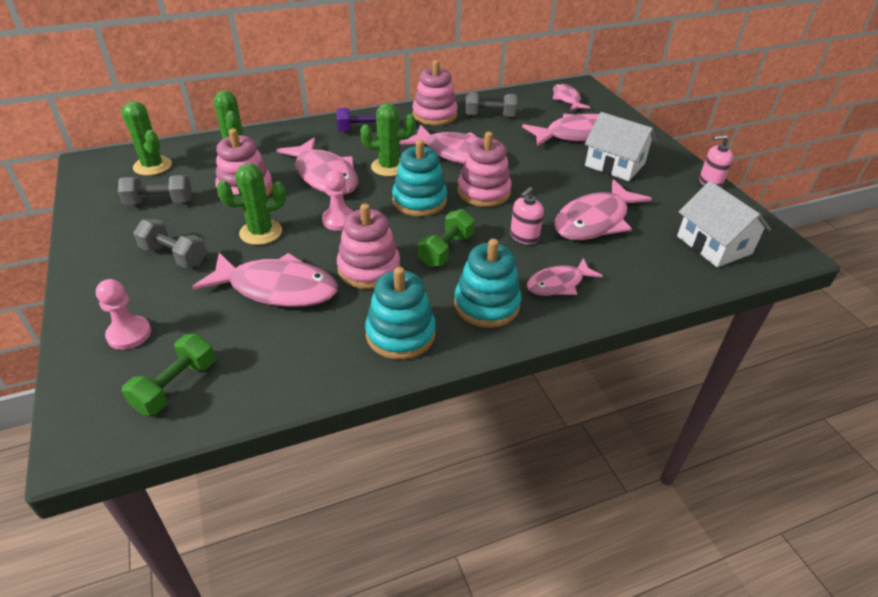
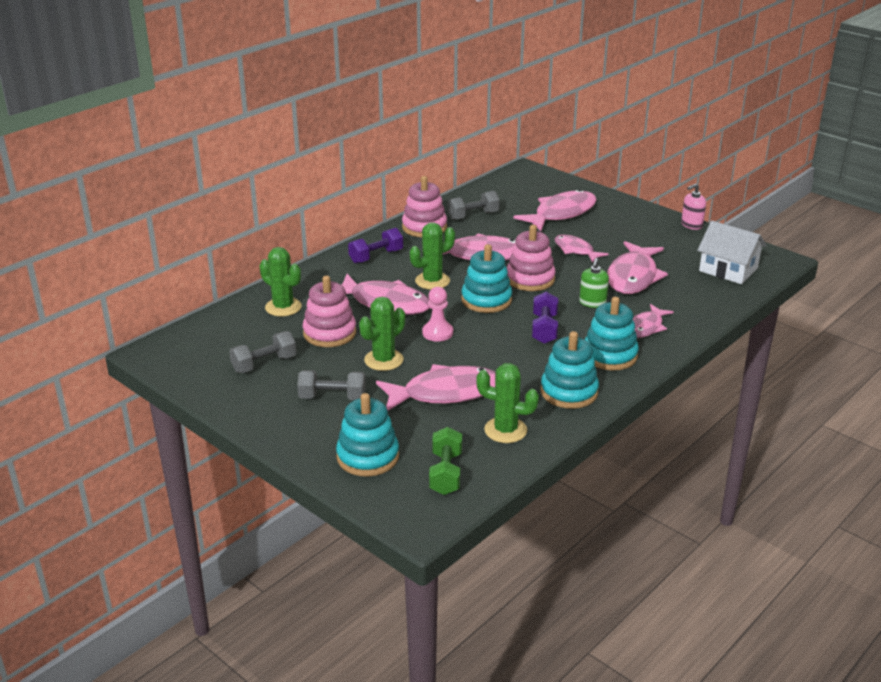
camera: 25 degrees left, 10 degrees down
pink pawn [96,279,151,350] -> turquoise stacking toy [336,393,399,477]
green cactus [121,101,172,176] -> green cactus moved to [476,363,539,443]
pink stacking toy [337,204,400,289] -> none
green dumbbell [418,209,475,267] -> purple dumbbell [532,292,558,344]
pink soap dispenser [510,187,544,245] -> green soap dispenser [579,258,609,308]
pink fish [553,84,591,111] -> pink fish moved to [555,235,608,263]
white house [585,112,656,181] -> none

